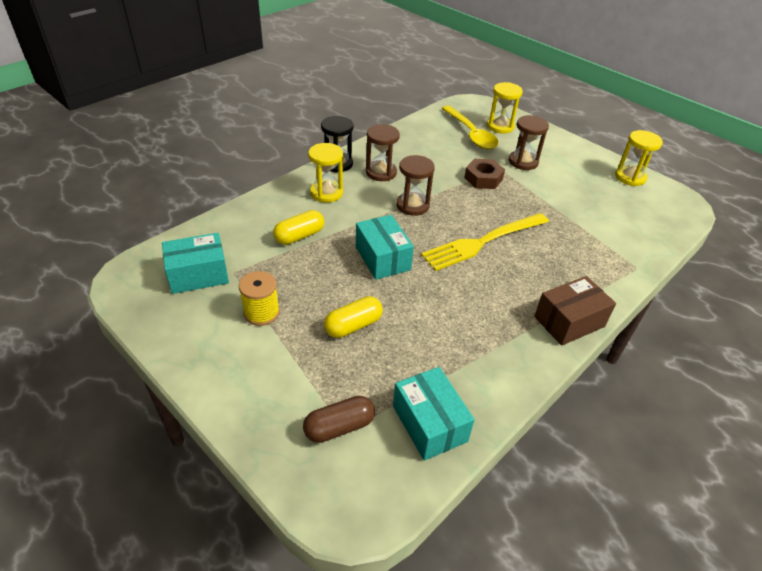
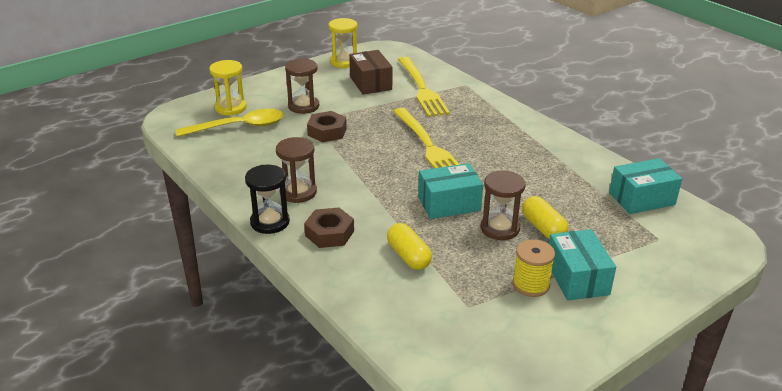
camera: 80 degrees left, 10 degrees down
turquoise box [162,233,229,294] -> turquoise box moved to [549,229,616,301]
brown capsule [303,396,375,443] -> none
yellow hourglass [308,143,343,203] -> brown nut [304,207,354,248]
brown hourglass [396,155,435,216] -> brown hourglass moved to [480,170,526,240]
brown box [534,276,616,346] -> brown box moved to [349,50,393,95]
none -> yellow fork [398,57,450,117]

